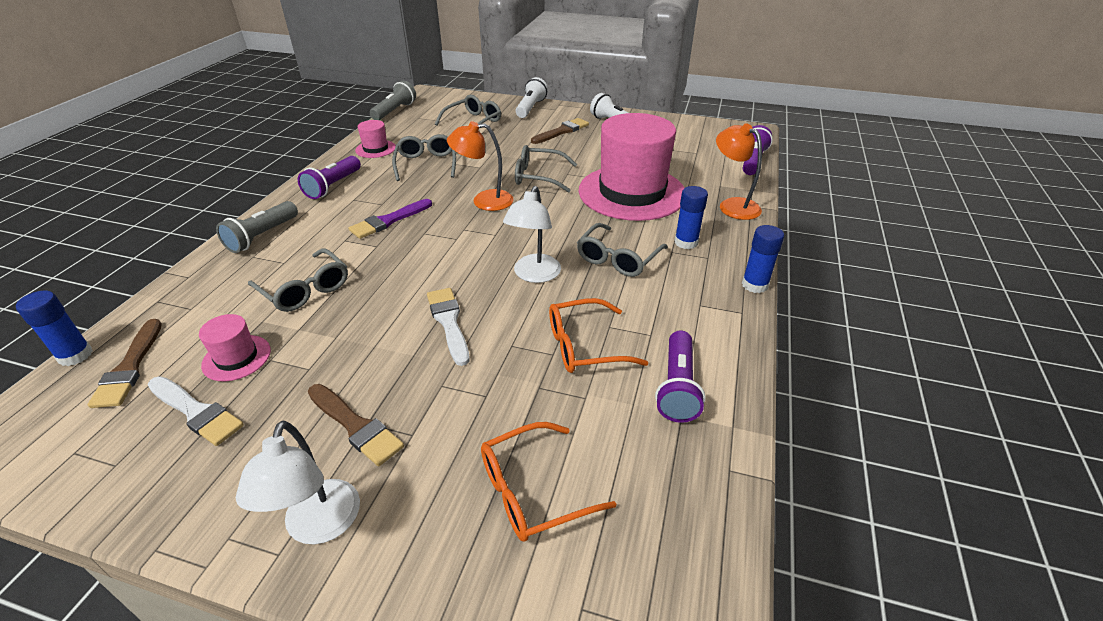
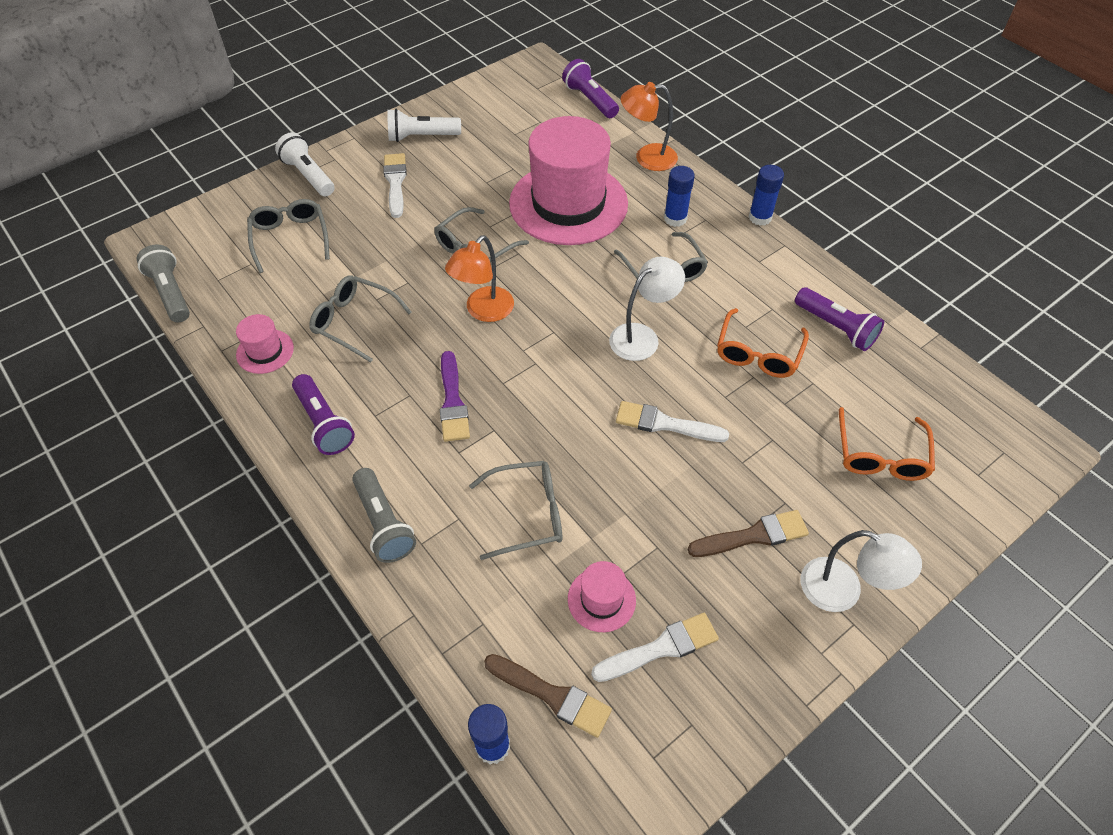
camera: 55 degrees left, 15 degrees up
white lamp [503,186,561,283] -> white lamp turned 90 degrees counterclockwise [609,257,685,361]
brown brush [531,118,589,144] -> white brush [384,153,407,218]

